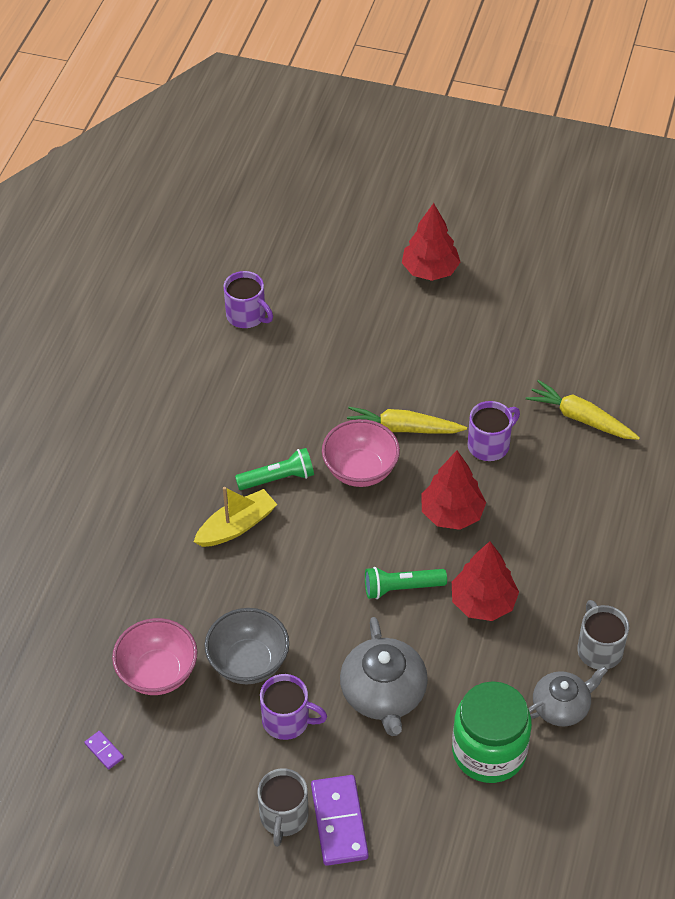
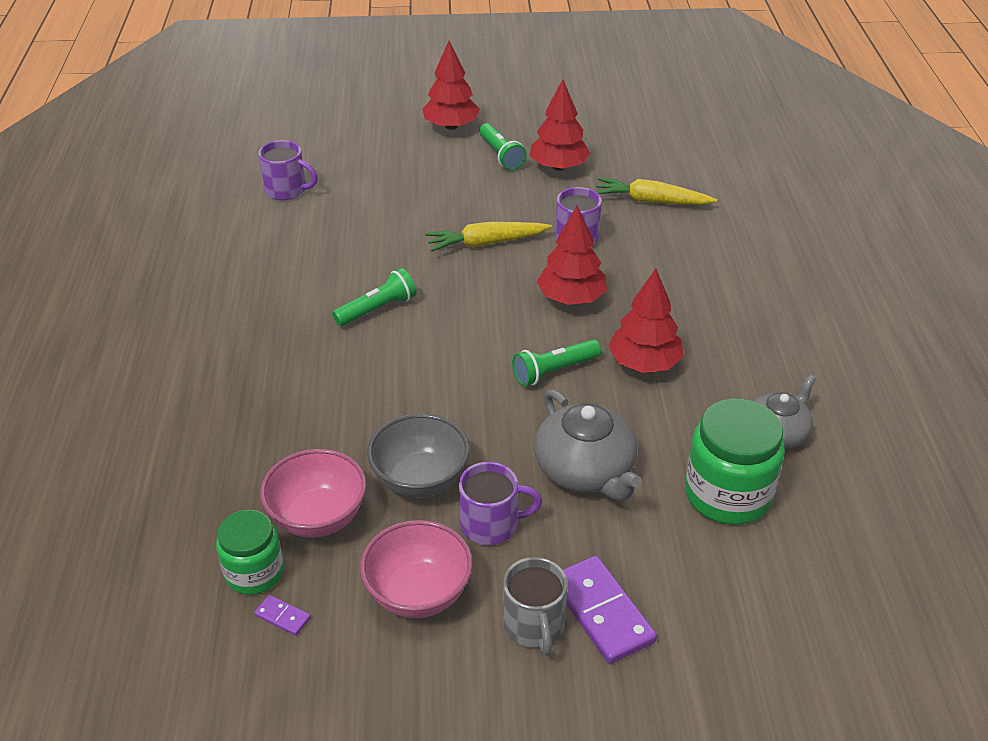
camera: 20 degrees left, 10 degrees down
yellow boat [194,487,278,547] -> none
pink bowl [322,419,400,487] -> pink bowl moved to [360,520,473,618]
grey mug [577,600,629,669] -> none
none -> green jar [216,510,284,595]
none -> green flashlight [479,123,527,170]
none -> red tree [530,79,591,171]

